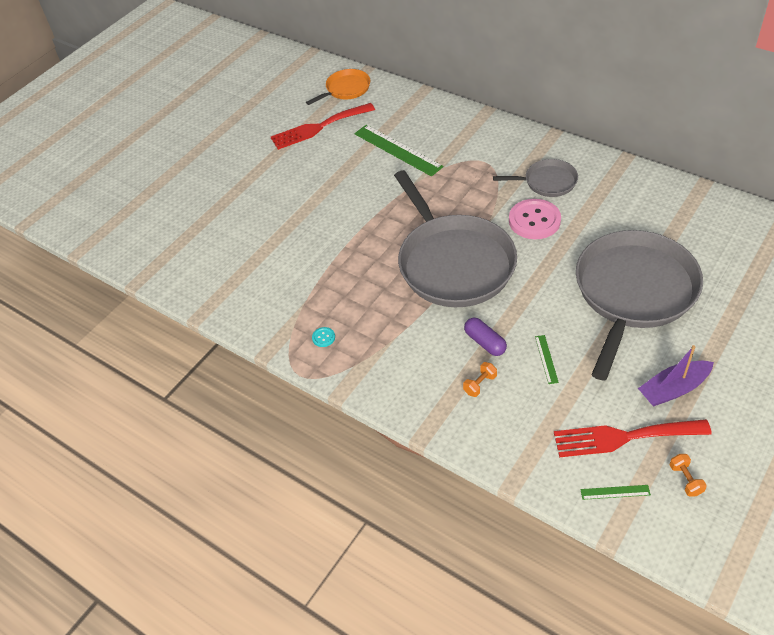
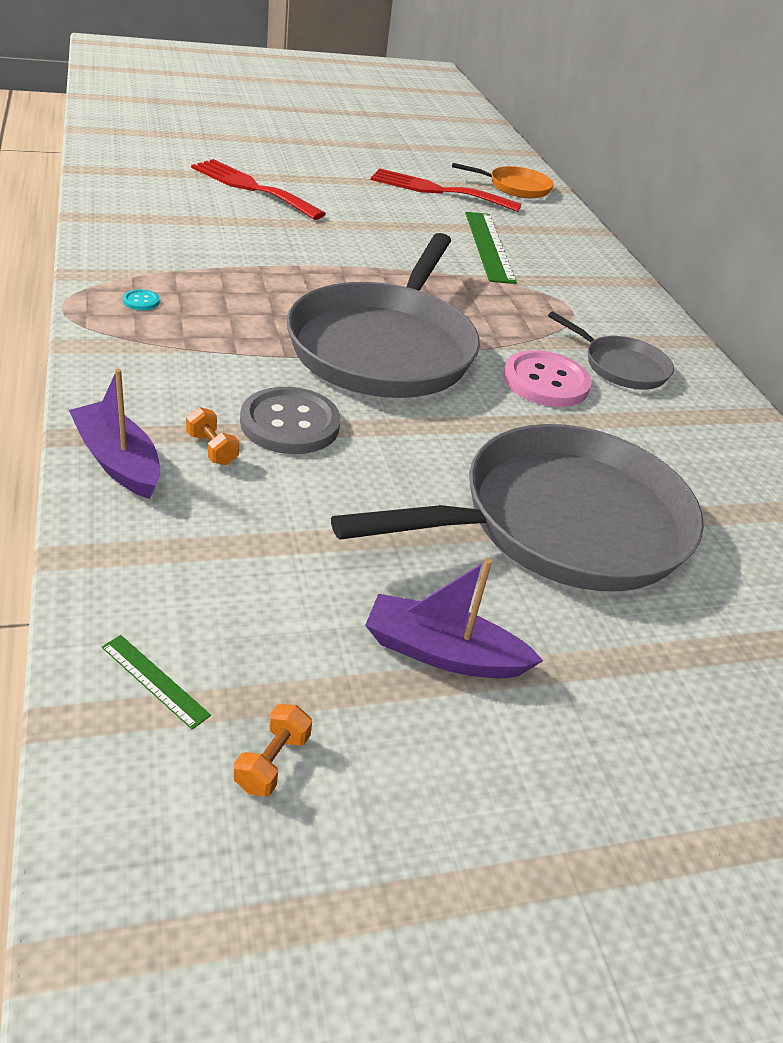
camera: 30 degrees right, 10 degrees down
orange dumbbell [463,362,497,397] -> orange dumbbell turned 60 degrees clockwise [186,407,239,465]
purple capsule [464,317,507,356] -> grey button [240,387,341,454]
green ruler [535,335,559,384] -> none
red fork [554,419,712,457] -> red fork moved to [191,159,326,220]
none -> purple boat [69,369,160,499]

